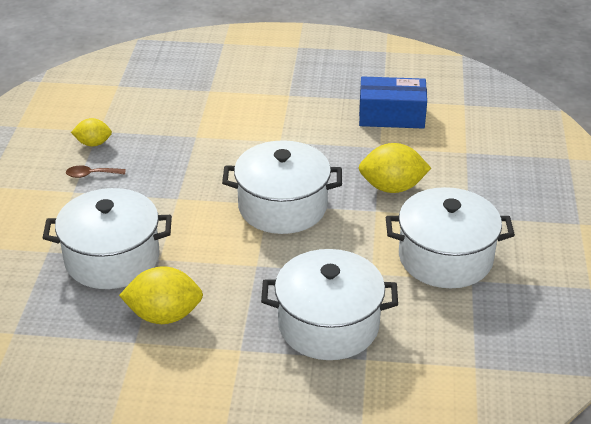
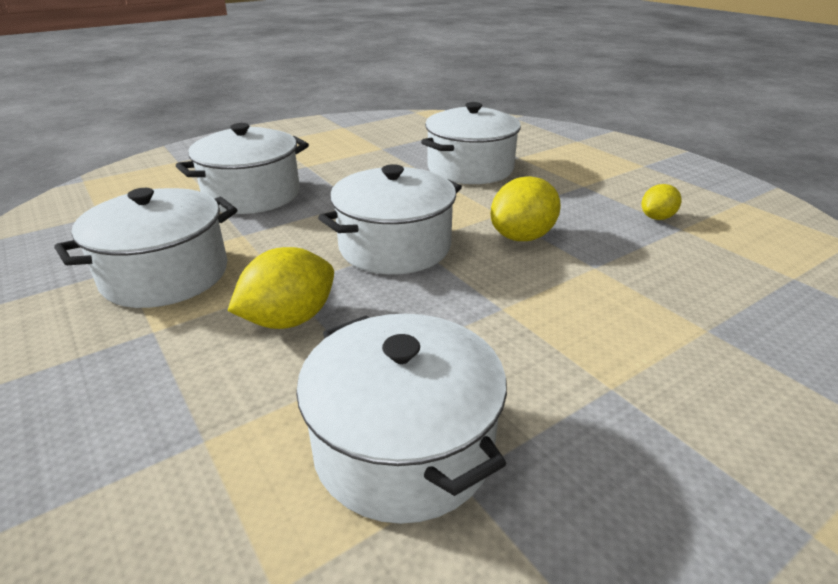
camera: 140 degrees right, 5 degrees down
brown spoon [66,166,126,178] -> none
yellow lemon [119,266,203,324] -> yellow lemon moved to [491,176,561,241]
blue box [359,77,427,129] -> white pot [296,314,507,524]

